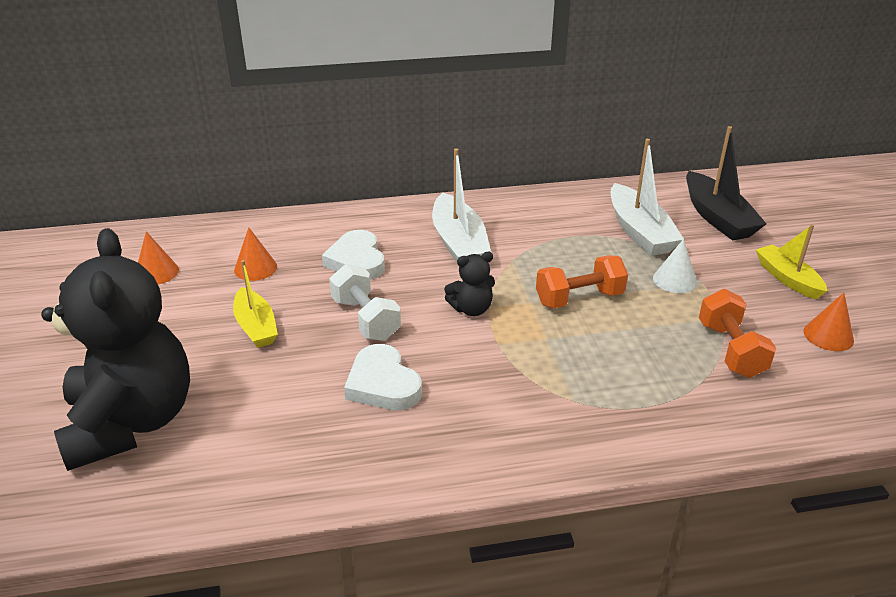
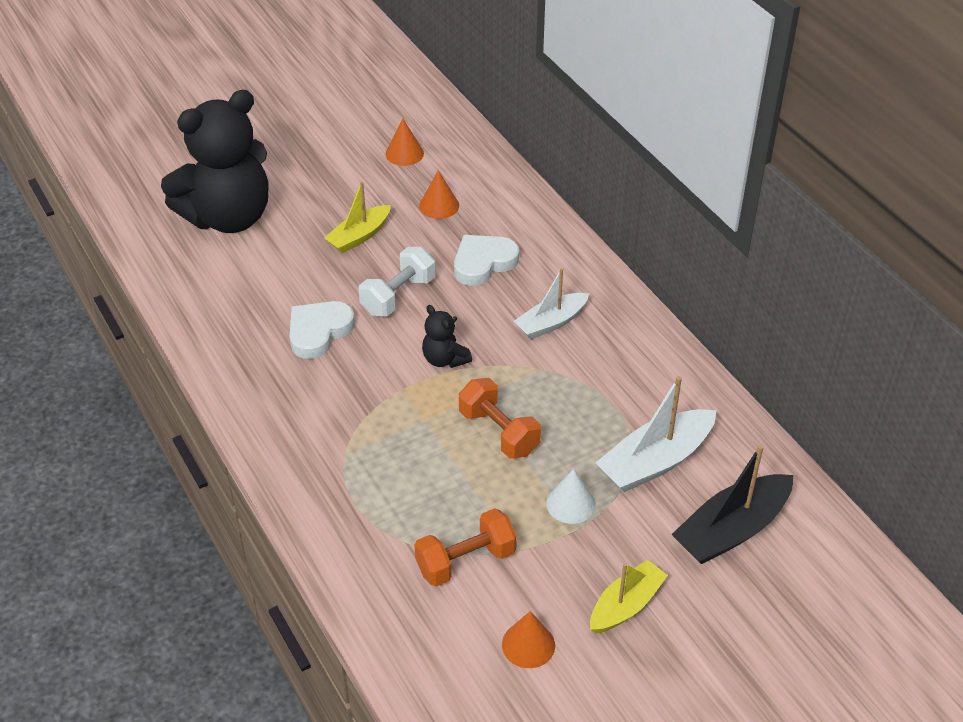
camera: 70 degrees right, 10 degrees up
white boat [432,148,491,262] -> white boat [514,268,589,339], size x0.66

